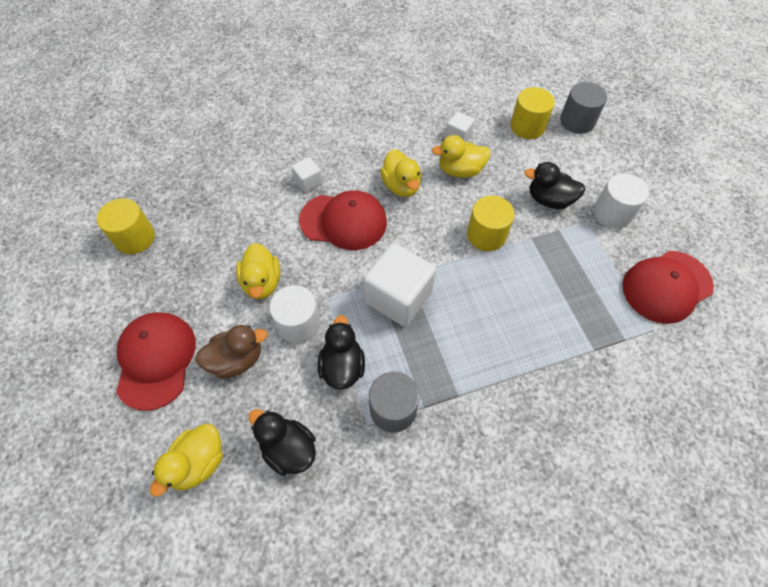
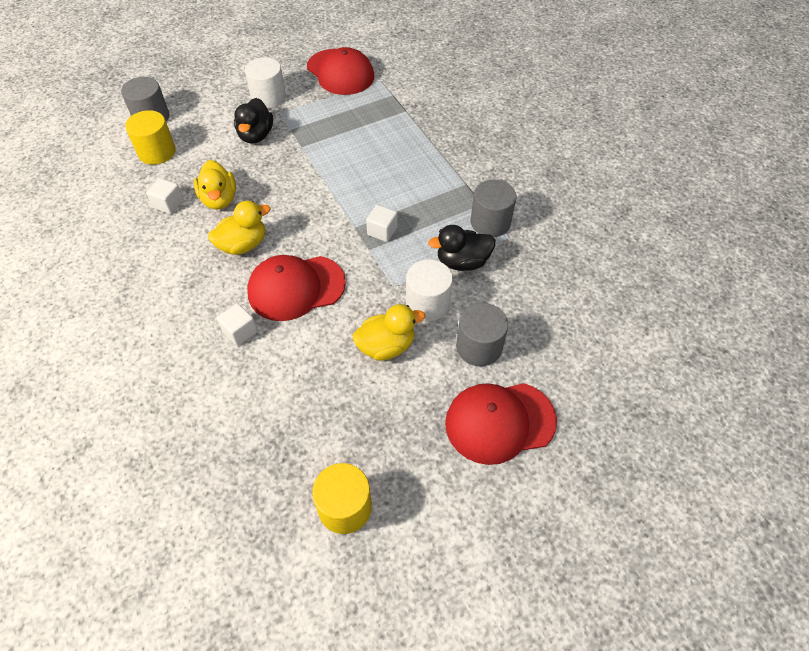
camera: 100 degrees left, 5 degrees down
yellow duck [150,423,223,497] -> none
brown duck [195,325,267,379] -> grey cylinder [456,303,508,366]
black duck [248,409,316,476] -> none
red cap [299,190,387,250] -> red cap turned 105 degrees counterclockwise [247,255,346,321]
white cube [363,243,436,327] -> white cube [366,205,397,242], size x0.48
yellow cylinder [467,195,515,251] -> none

